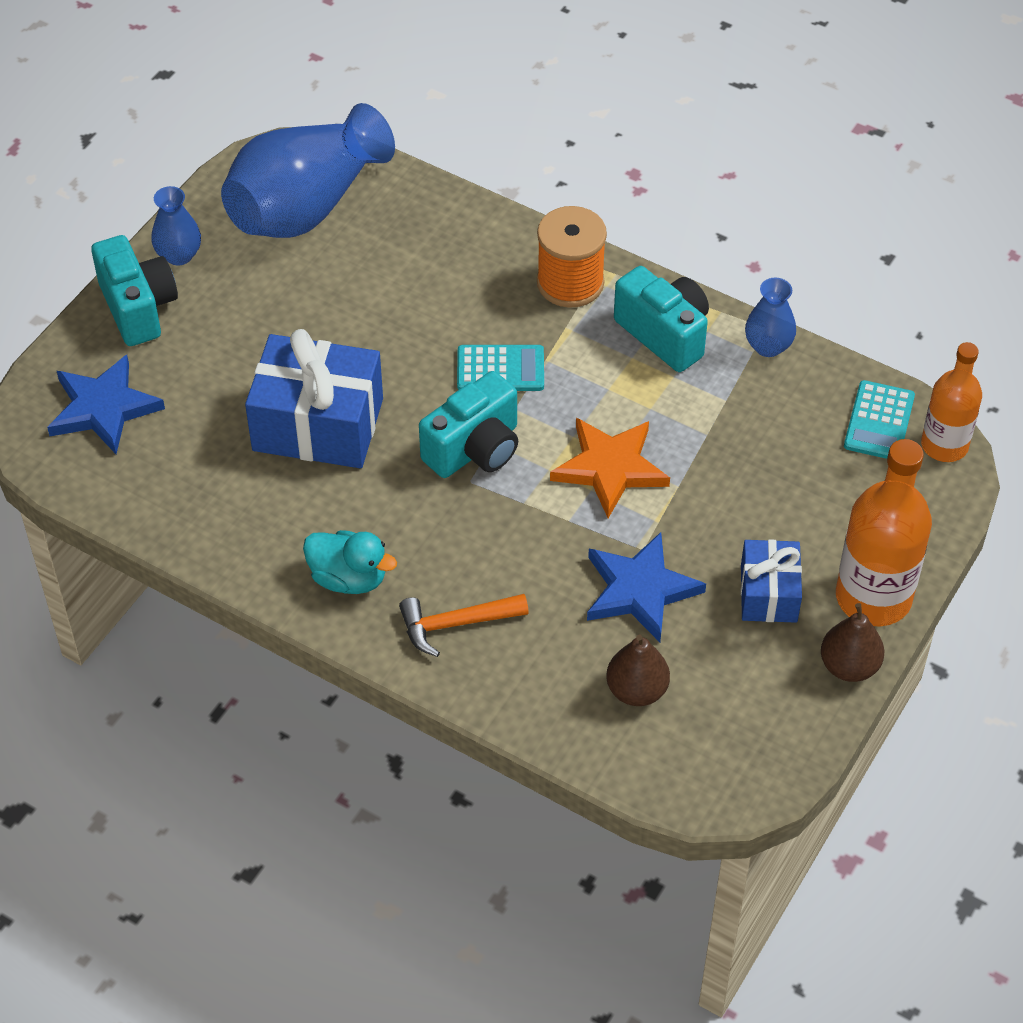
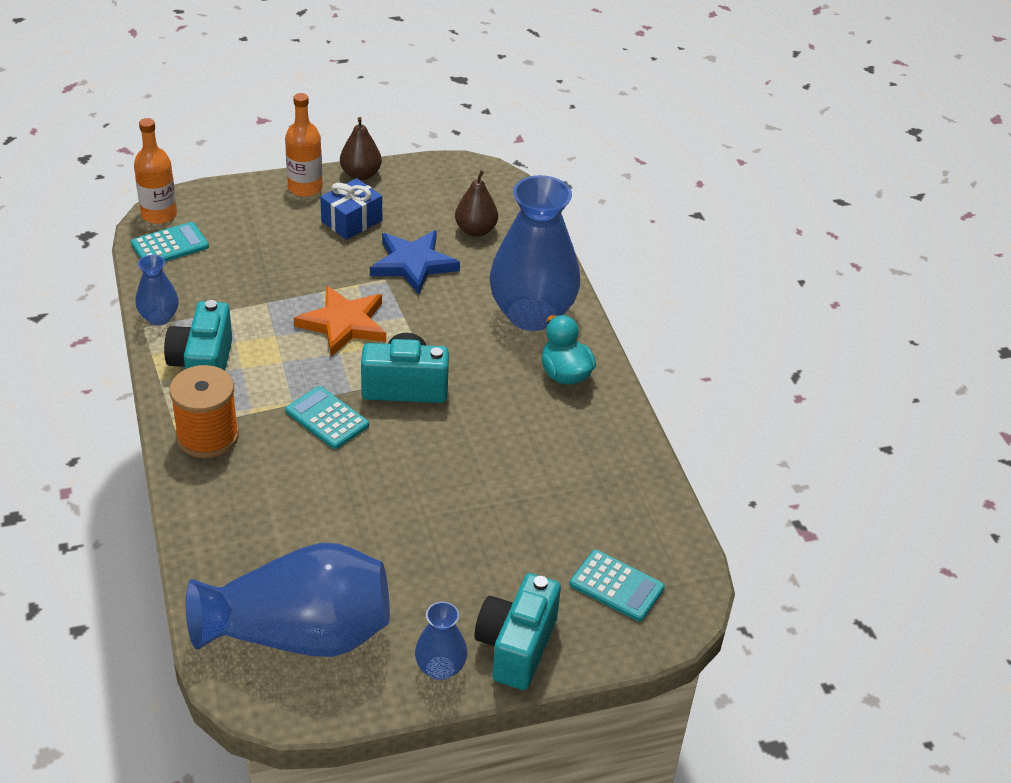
camera: 140 degrees left, 10 degrees down
blue star [47,355,165,454] -> turquoise calculator [569,550,665,621]
blue gift [245,329,383,468] -> none
orange hammer [399,594,529,657] -> blue vase [489,175,580,331]
orange bottle [836,439,932,626] -> orange bottle [285,93,323,197], size x0.65

